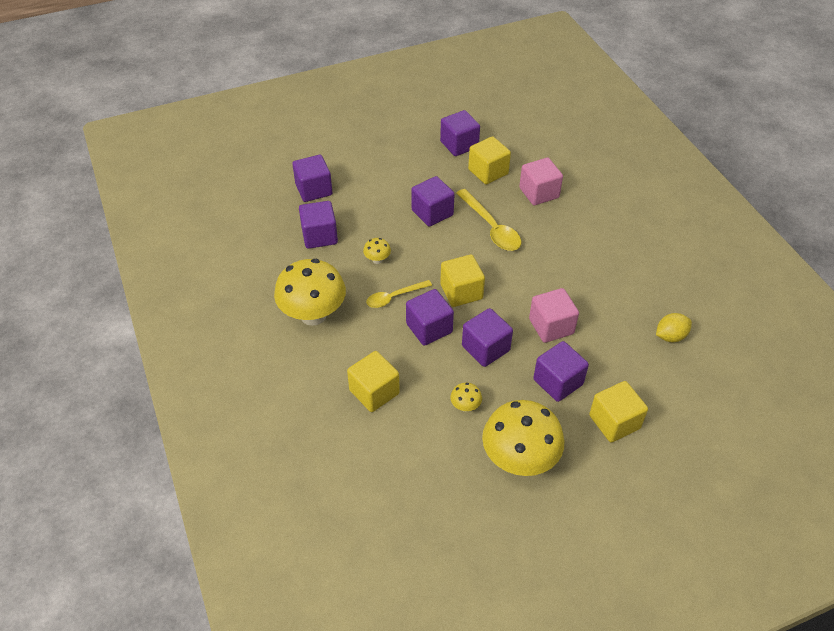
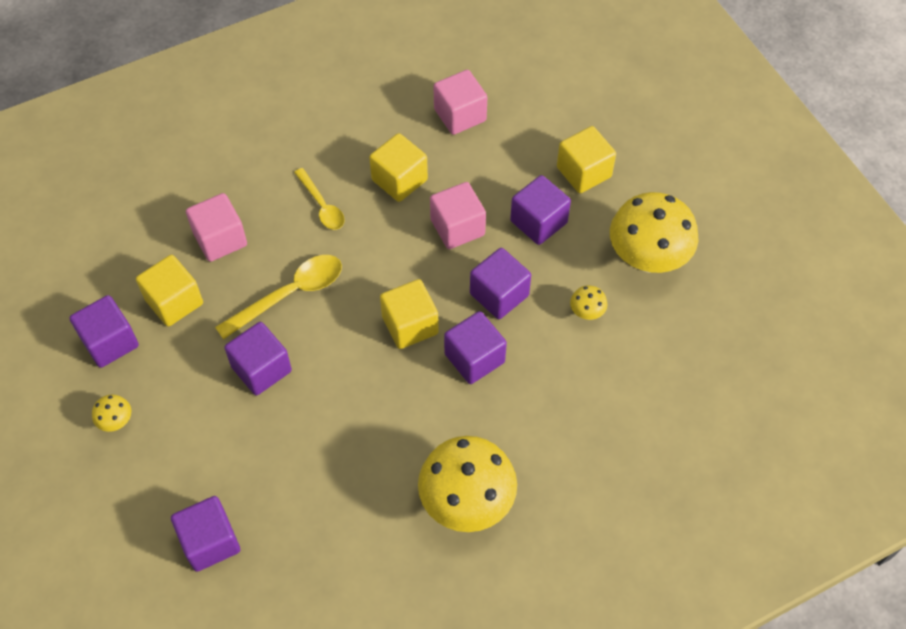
camera: 95 degrees left, 10 degrees up
purple cube [299,201,338,249] -> none
yellow cube [347,351,400,412] -> yellow cube moved to [369,133,428,202]
yellow mushroom [363,238,391,264] -> yellow mushroom moved to [92,394,131,432]
yellow spoon [366,280,432,308] -> yellow spoon moved to [294,168,344,230]
yellow lemon [656,313,692,342] -> pink cube [434,70,487,135]

